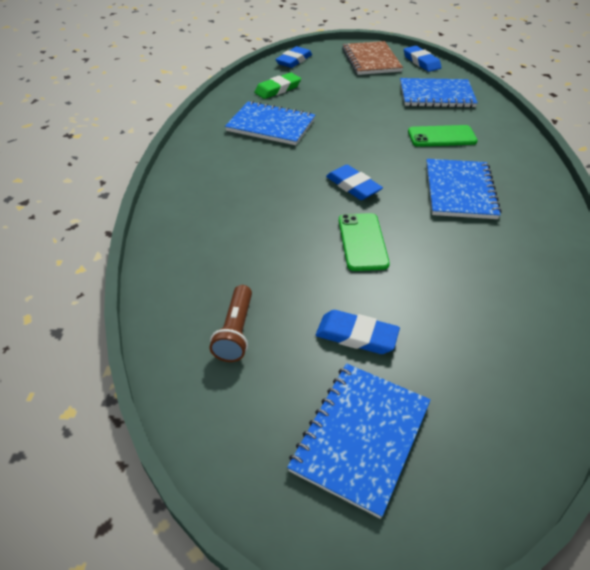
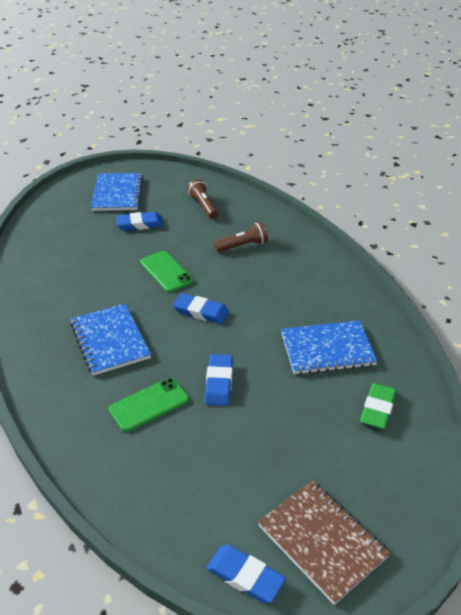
camera: 150 degrees right, 5 degrees down
blue eraser [275,46,312,68] -> blue eraser moved to [205,354,233,406]
blue notebook [400,78,478,108] -> none
none -> brown flashlight [214,222,268,252]

